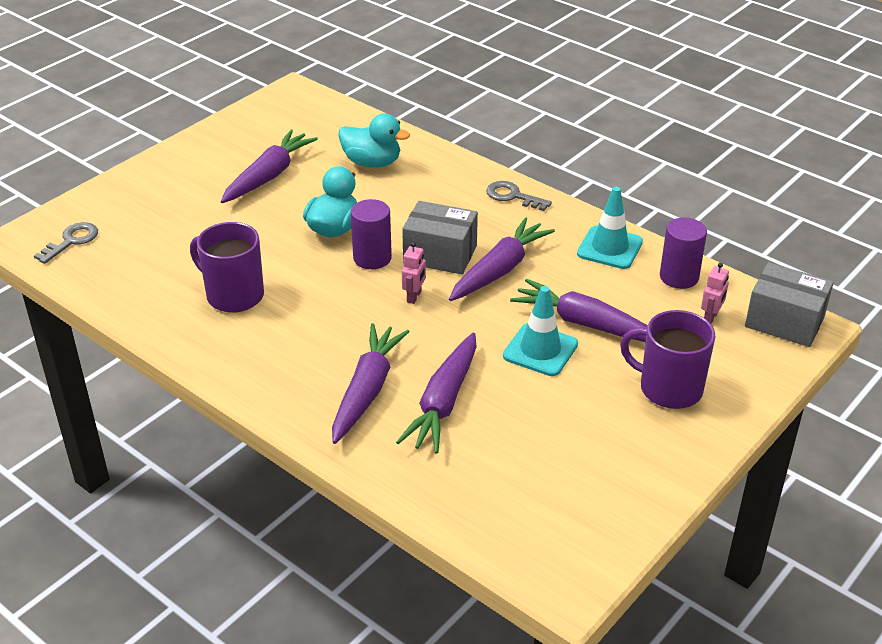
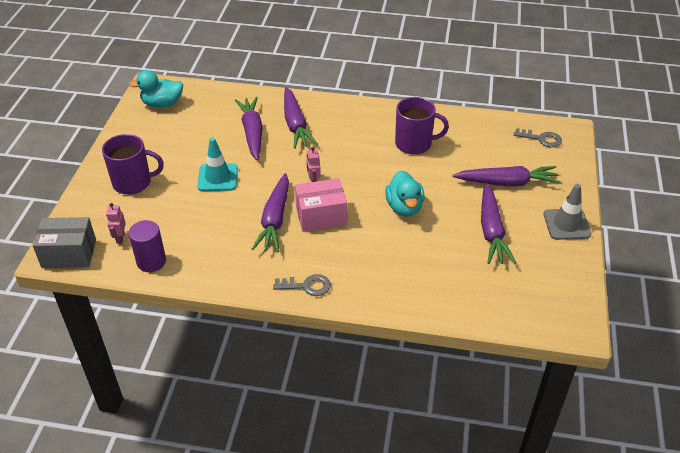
camera: 150 degrees right, 5 degrees up
grey key [34,222,98,264] -> grey key turned 75 degrees counterclockwise [514,128,562,147]
turquoise duck [338,114,410,168] -> turquoise duck moved to [129,70,183,108]
purple cylinder [351,199,392,269] -> none
grey box [402,201,478,274] -> pink box [295,178,347,232]
purple carrot [510,279,648,342] -> purple carrot moved to [452,166,561,186]
turquoise traffic cone [577,187,643,269] -> none
none -> grey traffic cone [543,184,591,240]

